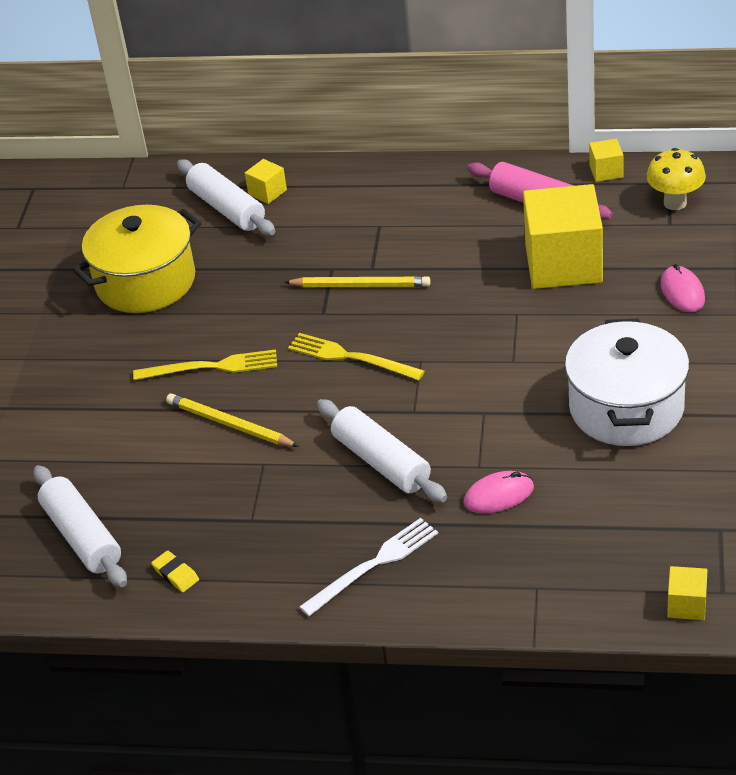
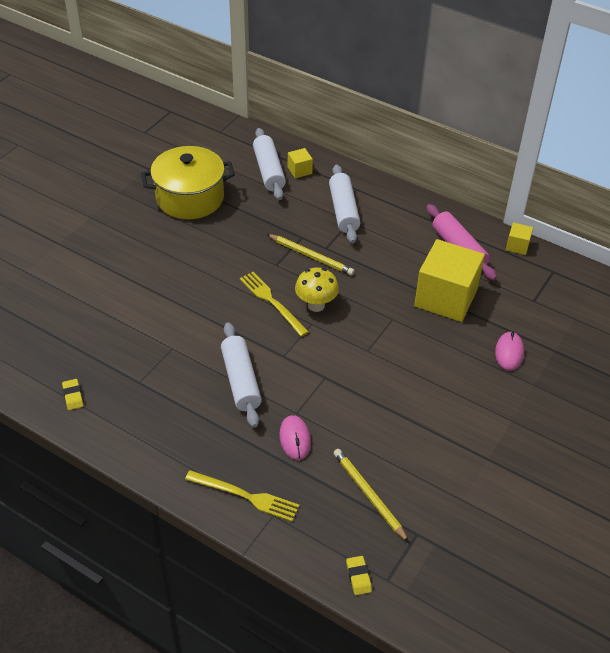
camera: 20 degrees right, 5 degrees up
white rolling pin [33,465,127,587] -> white rolling pin moved to [329,164,360,243]
yellow fork [133,350,277,380] -> yellow fork moved to [185,470,300,522]
yellow pencil [166,394,299,447] -> yellow pencil moved to [334,449,409,542]
white fork [299,518,438,616] -> none
pink mouse [464,471,534,513] -> pink mouse turned 75 degrees clockwise [279,415,311,460]
white pot [565,318,689,446] -> none
yellow mushroom [646,148,706,210] -> yellow mushroom moved to [295,267,339,312]
yellow cube [667,566,707,620] -> yellow eraser [346,556,372,595]

